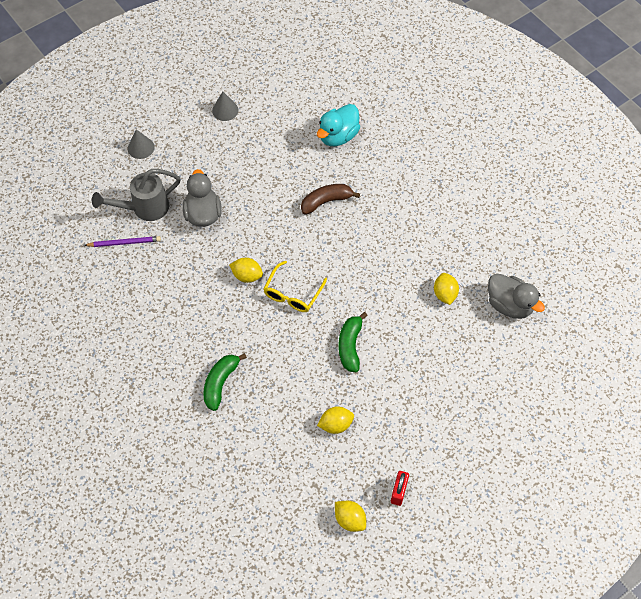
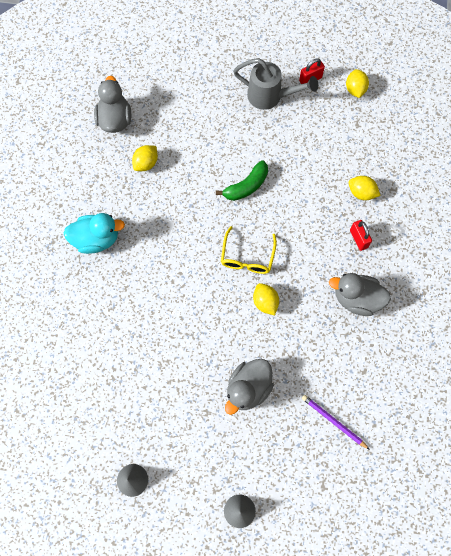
camera: 135 degrees left, 10 degrees up
grey watering can [92,169,181,221] -> grey watering can moved to [233,58,318,110]
green banana [203,353,247,411] -> red padlock [350,220,372,251]
yellow glasses [264,261,327,312] -> yellow glasses turned 120 degrees clockwise [221,226,277,274]
brown banana [301,184,360,215] -> none
turquoise duck [317,104,360,146] -> turquoise duck moved to [64,213,125,254]
yellow lemon [317,406,354,434] -> yellow lemon moved to [349,176,380,200]
none -> grey duck [329,273,391,316]

